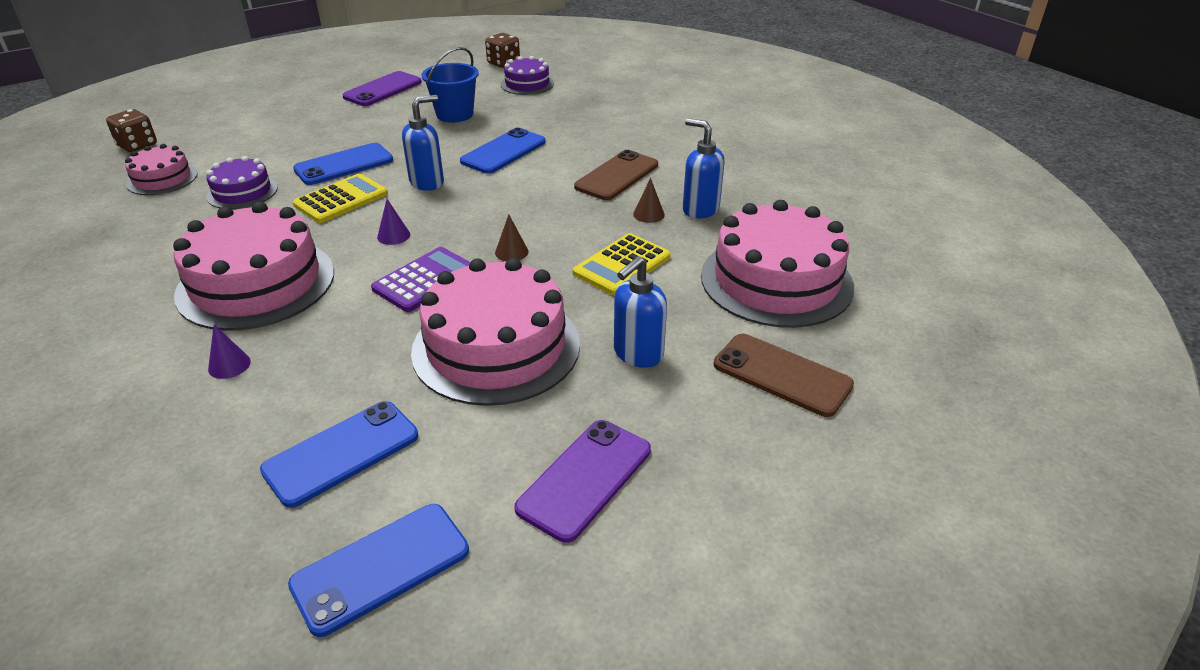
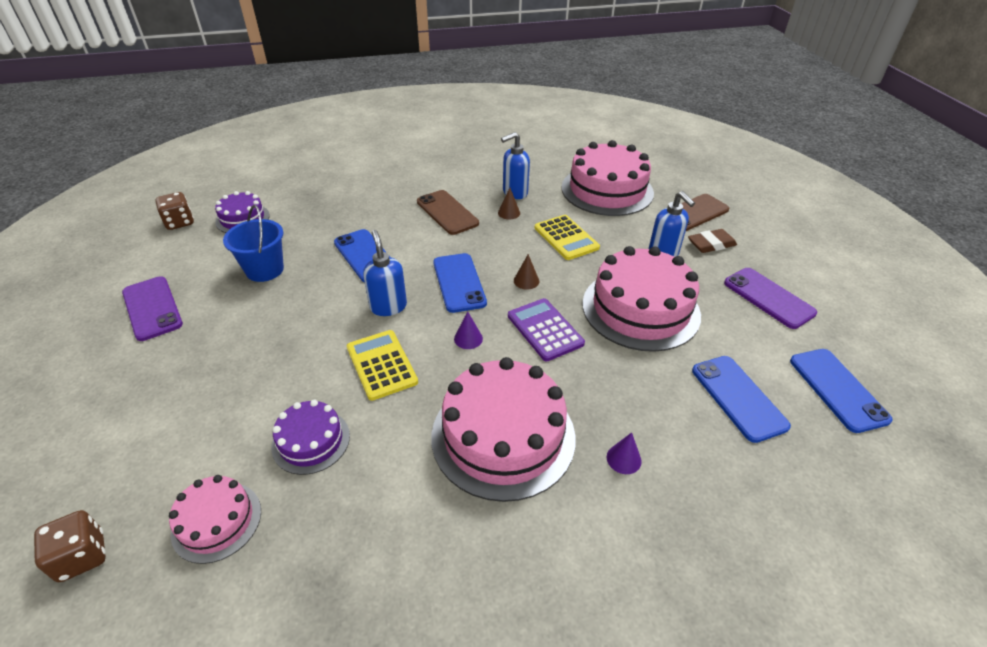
camera: 70 degrees left, 5 degrees up
blue phone [293,143,393,185] -> blue phone moved to [433,253,487,313]
none -> brown eraser [688,229,737,253]

